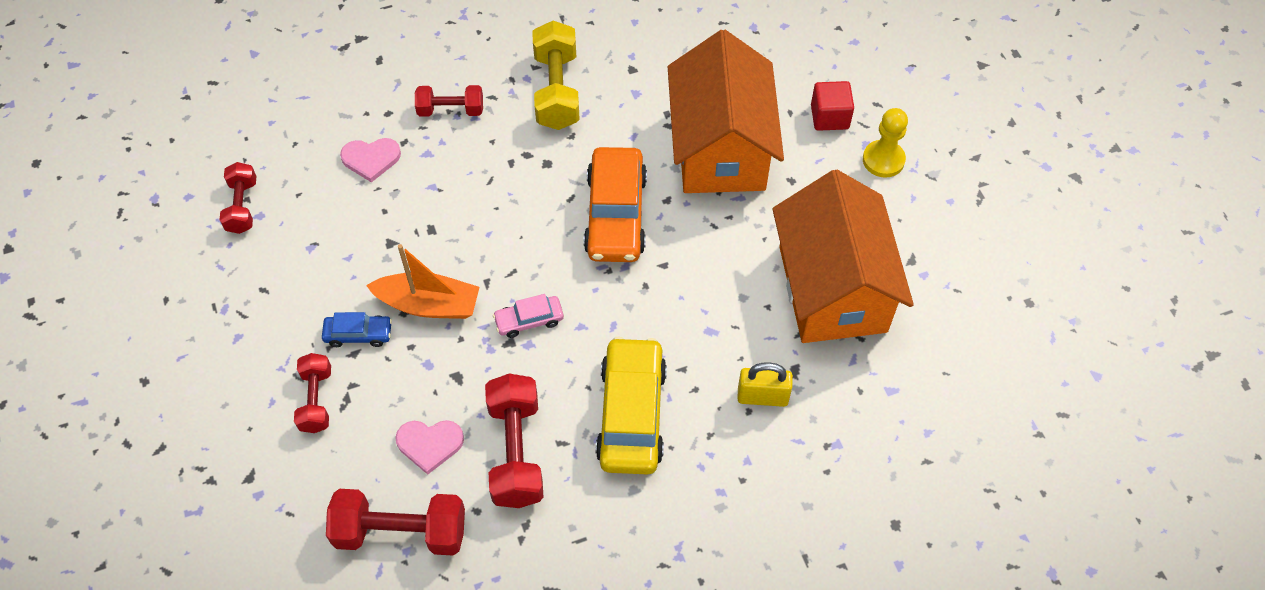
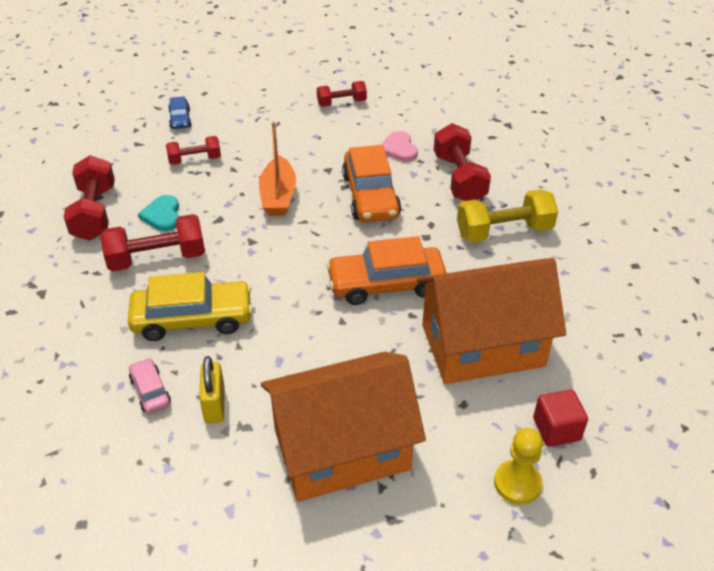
camera: 80 degrees right, 15 degrees down
blue car [322,312,392,347] -> blue car moved to [168,96,191,129]
pink heart [395,420,464,475] -> turquoise heart [138,195,179,231]
red dumbbell [415,85,483,117] -> red dumbbell [434,123,491,201], size x1.62
pink car [493,294,564,338] -> pink car moved to [129,358,171,414]
none -> orange car [342,145,401,222]

